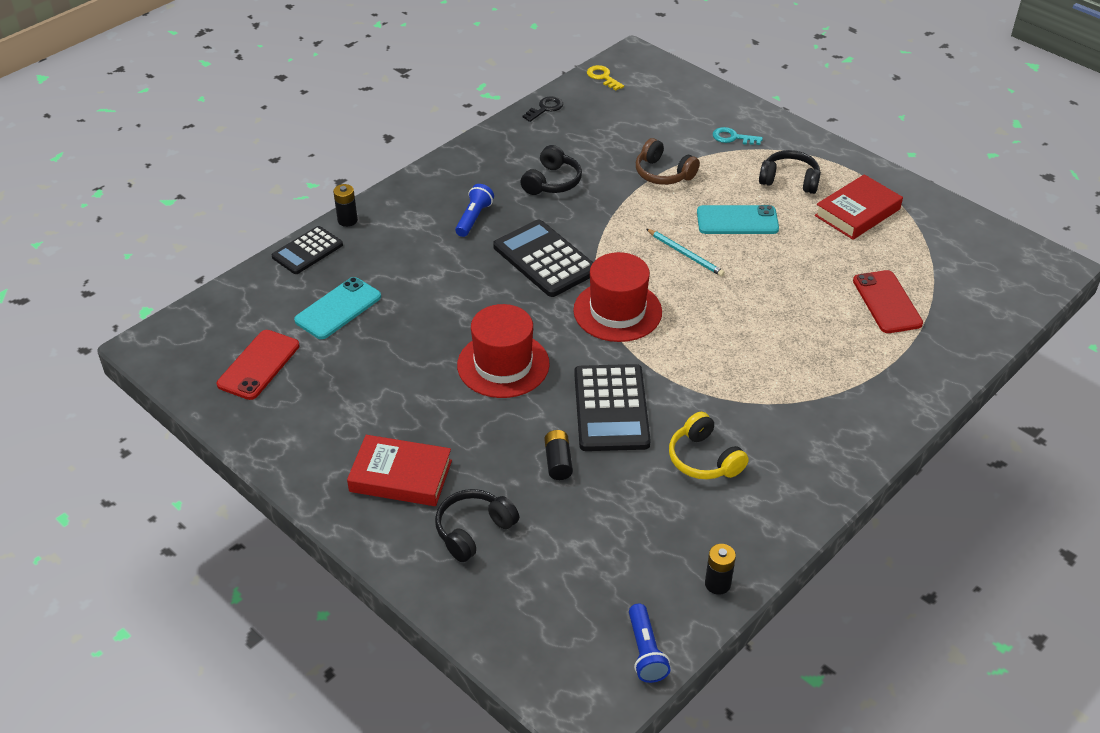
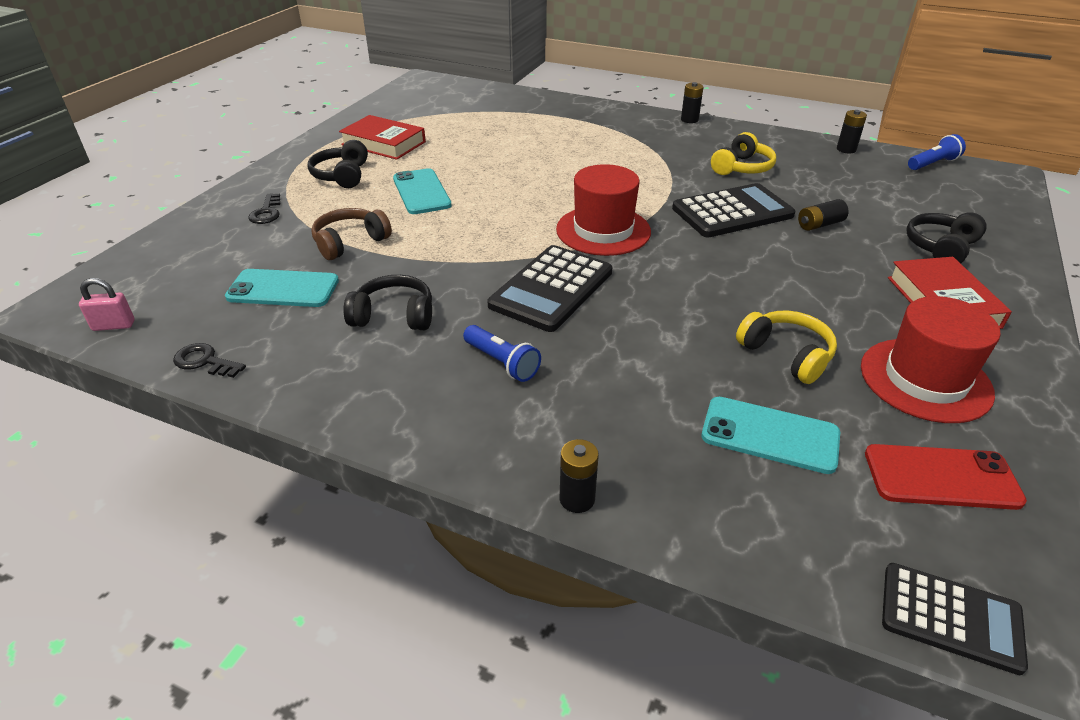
camera: 110 degrees left, 5 degrees down
black calculator [271,226,343,274] -> black calculator moved to [882,563,1028,675]
black headphones [435,489,519,562] -> black headphones turned 105 degrees clockwise [906,212,987,263]
blue flashlight [455,184,494,237] -> blue flashlight turned 135 degrees counterclockwise [463,325,541,382]
red hat [457,304,550,398] -> red hat moved to [861,296,1001,423]
yellow key [587,65,624,91] -> pink padlock [79,278,135,331]
brown headphones [636,138,700,185] -> brown headphones turned 150 degrees counterclockwise [311,208,392,260]
turquoise pencil [647,229,725,277] -> none
turquoise key [713,127,763,145] -> black key [248,193,280,224]
red phone [853,270,923,333] -> none
none -> turquoise phone [225,269,339,307]
none -> black battery [681,82,704,123]
none -> yellow headphones [736,311,837,384]

